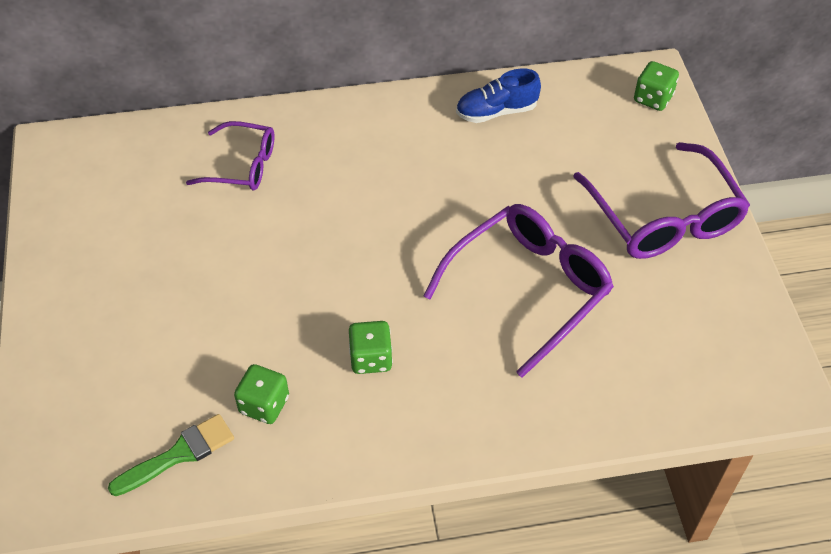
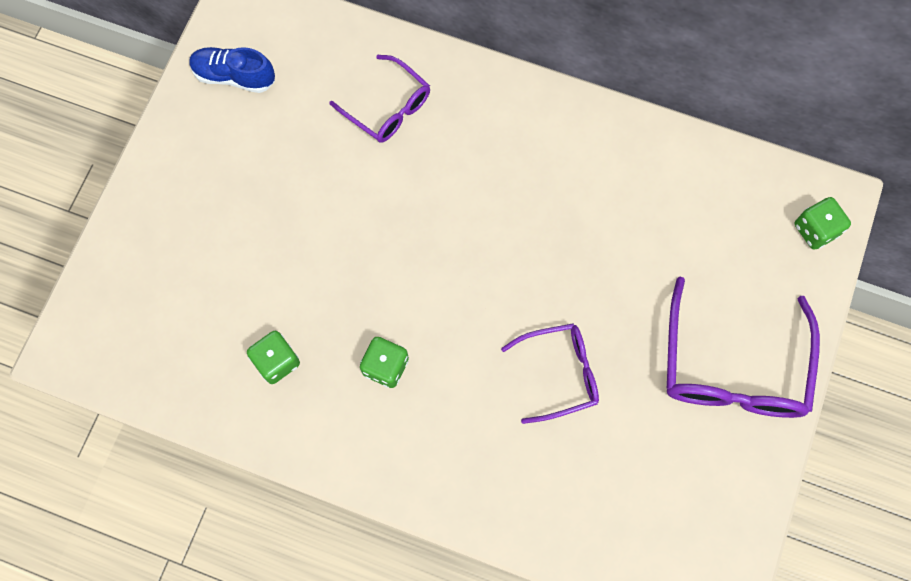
camera: 30 degrees right, 20 degrees up
green brush [108,414,234,496] -> none
purple glasses [423,204,614,378] -> purple glasses [501,323,599,424], size x0.60
blue shoe [456,69,541,123] -> blue shoe moved to [189,47,275,93]

